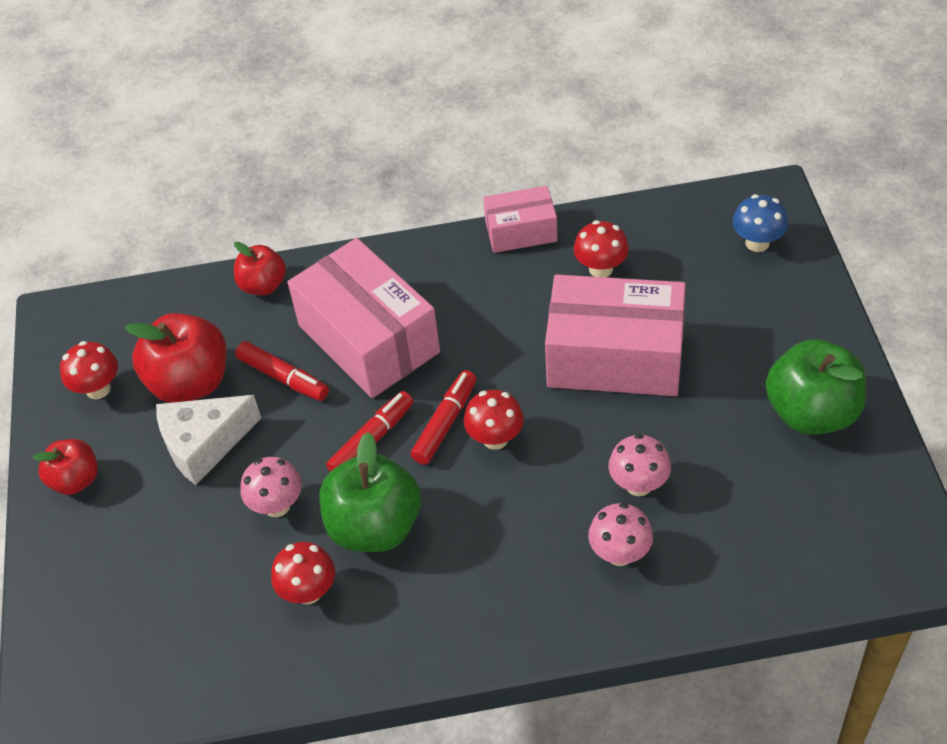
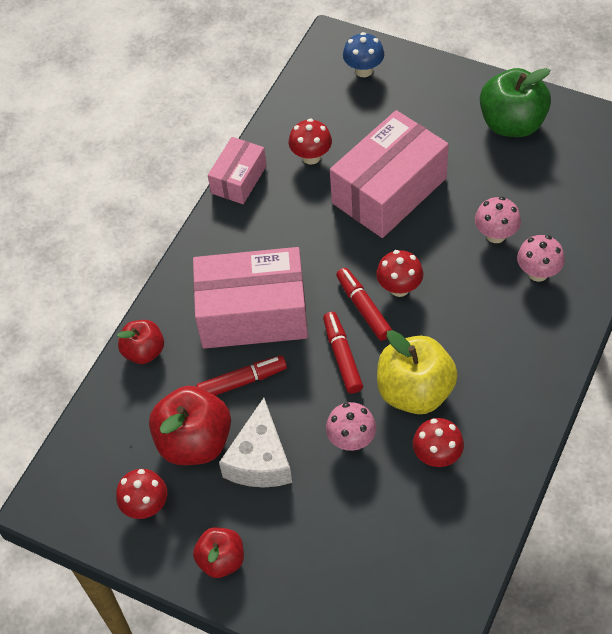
camera: 55 degrees left, 5 degrees up
green apple [319,432,421,552] -> yellow apple [377,330,458,414]

